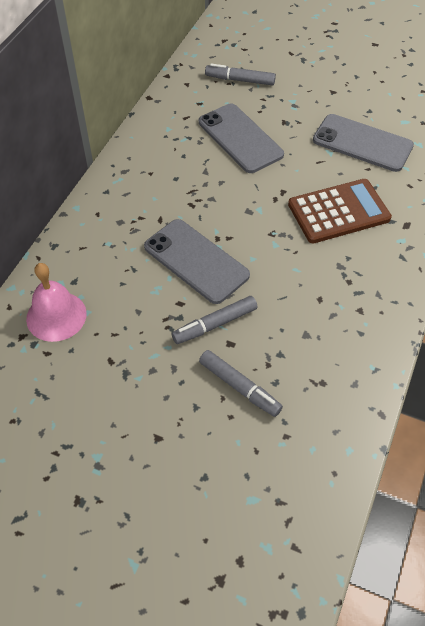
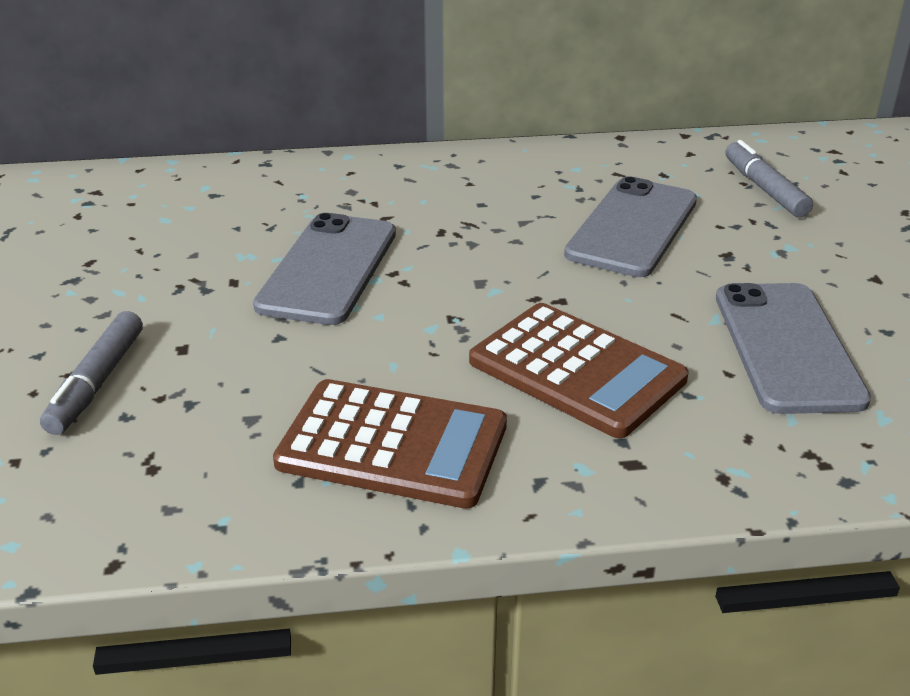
camera: 60 degrees right, 20 degrees down
pink bell [26,263,87,342] -> none
grey marker [172,296,257,344] -> none
none -> brown calculator [273,379,507,509]

